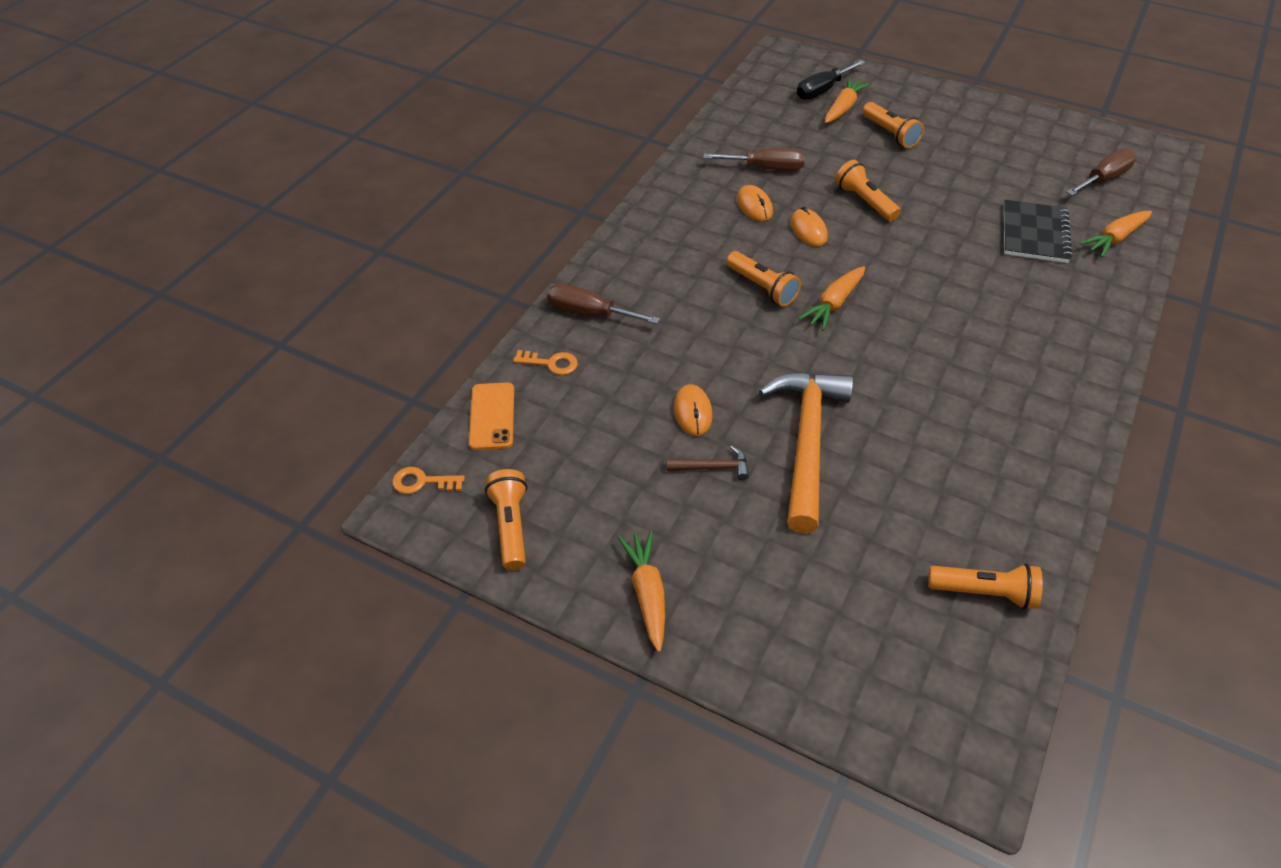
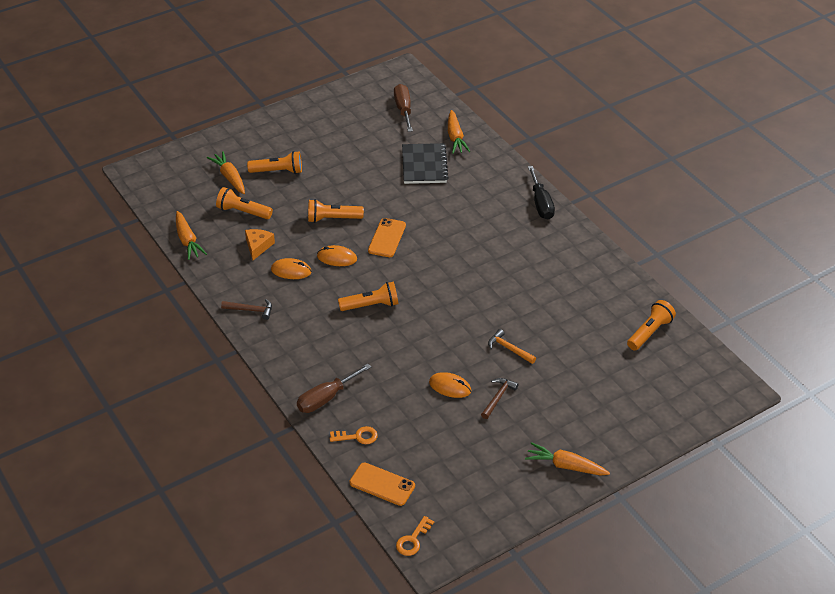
camera: 60 degrees left, 5 degrees down
orange flashlight [485,469,527,570] -> orange flashlight moved to [216,187,273,219]
orange key [513,350,578,375] -> orange key turned 45 degrees clockwise [330,426,378,444]
brown screwdriver [704,148,805,171] -> orange cheese [245,229,275,260]
orange hammer [759,372,853,534] -> orange hammer [488,329,536,364], size x0.41
black screwdriver [797,60,865,100] -> black screwdriver moved to [528,166,555,219]
orange carrot [799,266,865,331] -> orange carrot moved to [176,211,207,260]
black notebook [1004,200,1072,263] -> black notebook turned 45 degrees clockwise [402,143,449,184]
none -> brown hammer [221,299,272,320]
none -> orange phone [368,218,406,257]

